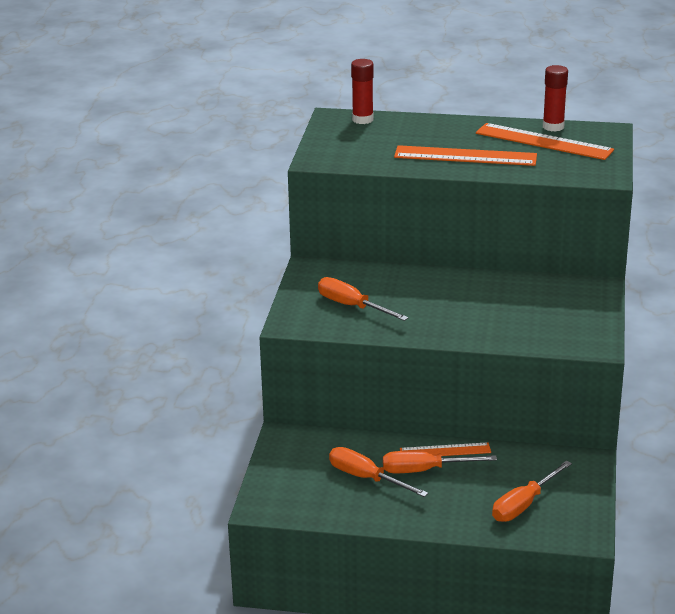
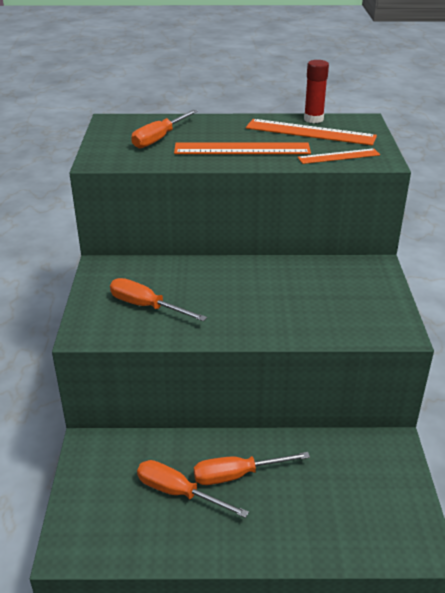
camera: 10 degrees left, 5 degrees up
red glue stick [351,59,374,124] -> none
orange ruler [400,442,491,456] -> orange ruler moved to [297,148,380,164]
orange screwdriver [492,461,572,522] -> orange screwdriver moved to [131,110,198,148]

